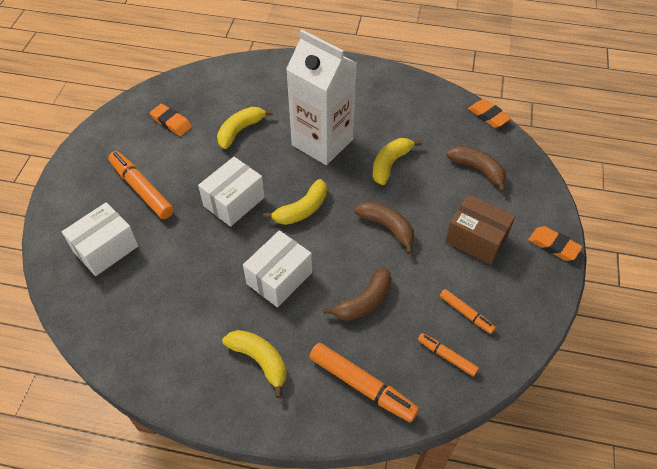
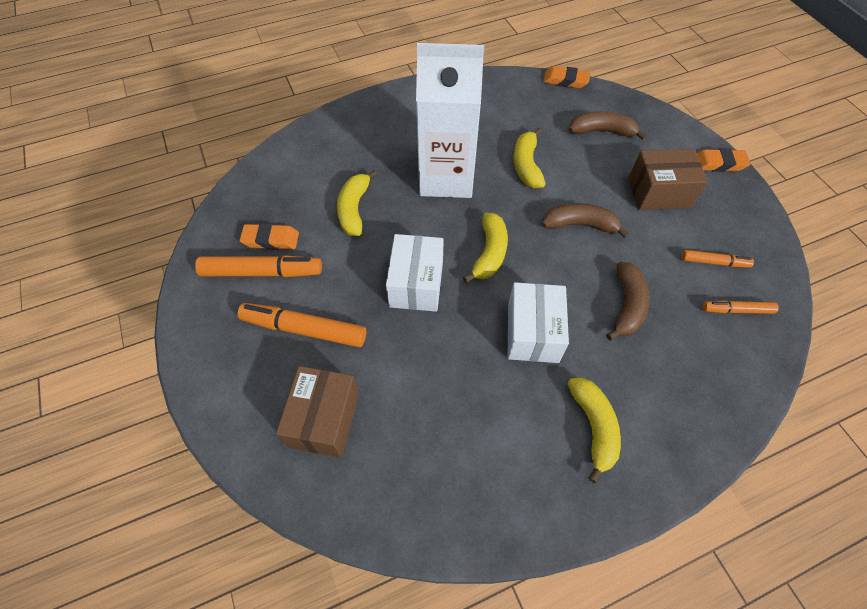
camera: 35 degrees left, 5 degrees up
white box [62,202,138,276] -> brown box [276,366,359,458]
yellow banana [222,330,287,398] -> yellow banana turned 75 degrees clockwise [568,378,621,483]
orange marker [309,343,419,422] -> orange marker moved to [195,255,322,277]

